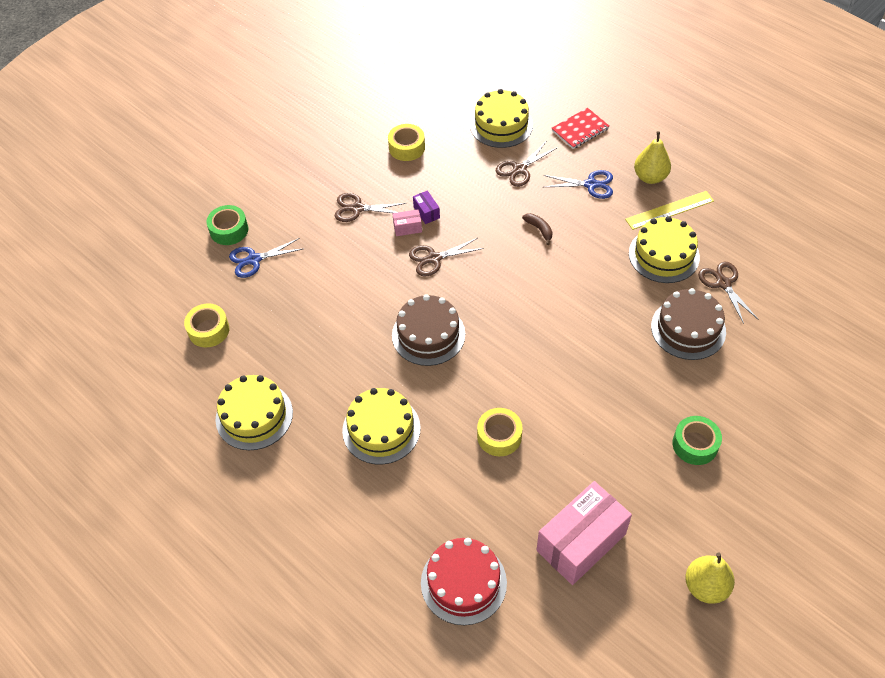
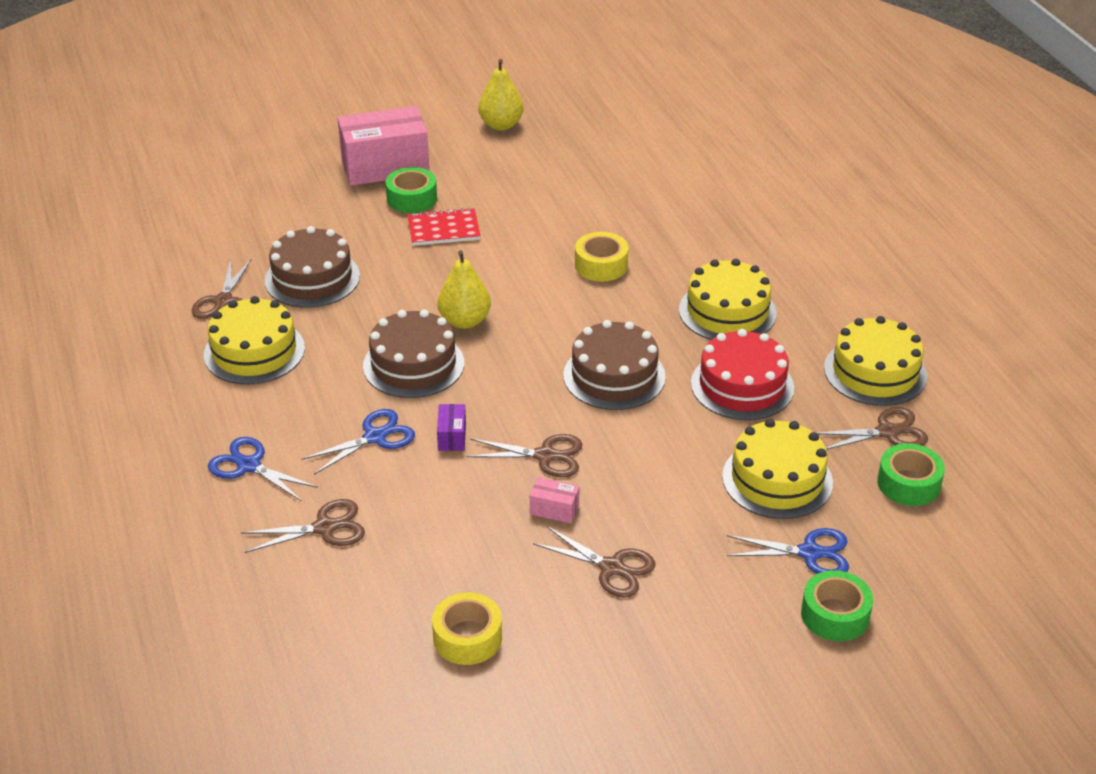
camera: 155 degrees left, 15 degrees down
yellow tape [184,303,230,348] -> green tape [877,443,945,506]
purple box [413,191,440,224] -> purple box moved to [437,404,466,451]
red cake [421,538,507,625] -> red cake moved to [691,329,794,420]
yellow cake [470,89,533,148] -> yellow cake moved to [722,419,833,519]
brown banana [522,213,553,245] -> blue scissors [302,409,415,475]
pink box [536,481,632,585] -> pink box moved to [337,106,430,186]
red notebook [551,108,609,149] -> red notebook moved to [408,208,481,246]
yellow ruler [625,191,714,230] -> none
yellow pear [634,131,671,184] -> yellow pear moved to [438,250,491,329]
none -> brown cake [363,309,464,398]
none -> brown scissors [817,407,928,450]

